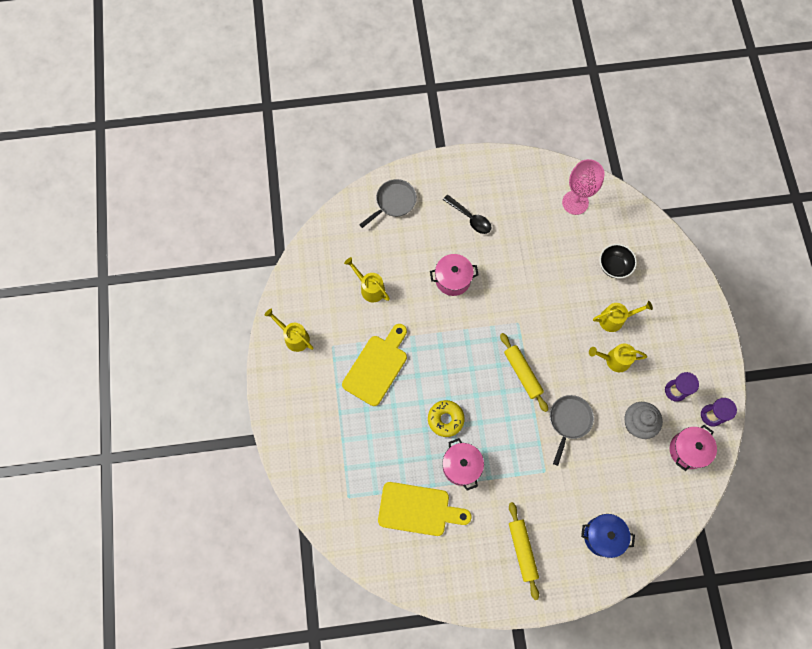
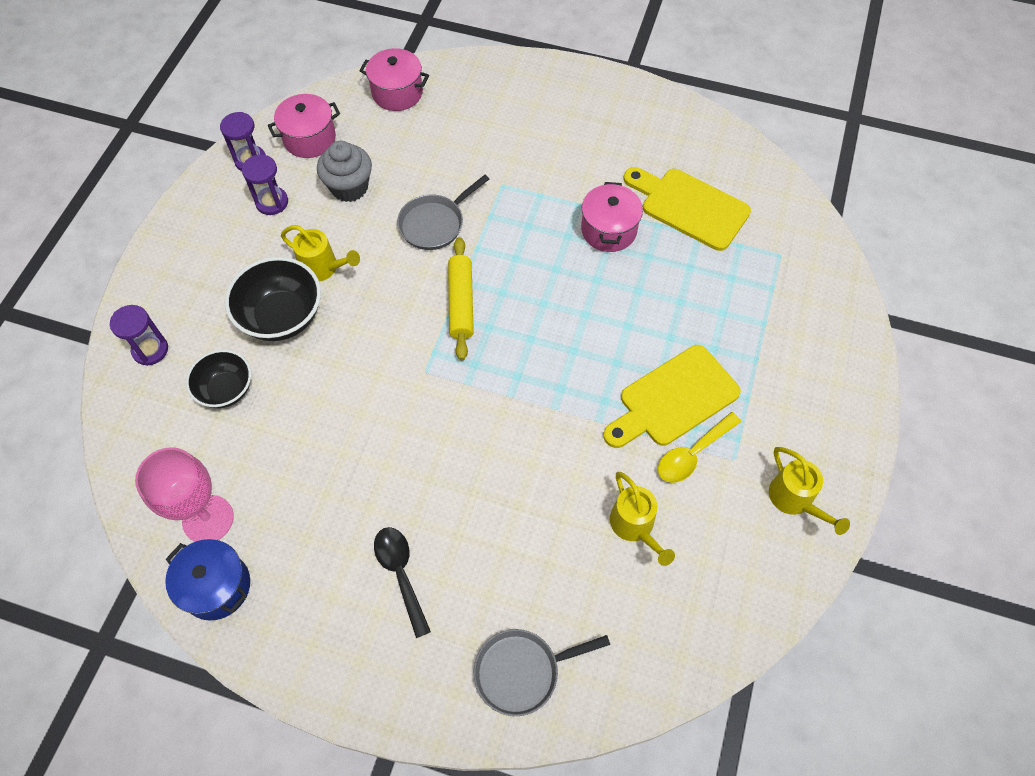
camera: 155 degrees left, 10 degrees down
yellow donut [428,400,465,437] -> none
pink pot [430,254,478,296] -> pink pot moved to [360,48,429,111]
yellow rolling pin [509,502,539,600] -> none
blue pot [581,514,635,558] -> blue pot moved to [165,539,250,620]
yellow watering can [593,301,653,332] -> black bowl [225,257,321,341]
none -> purple hourglass [110,305,168,366]
none -> yellow spoon [658,412,741,483]

